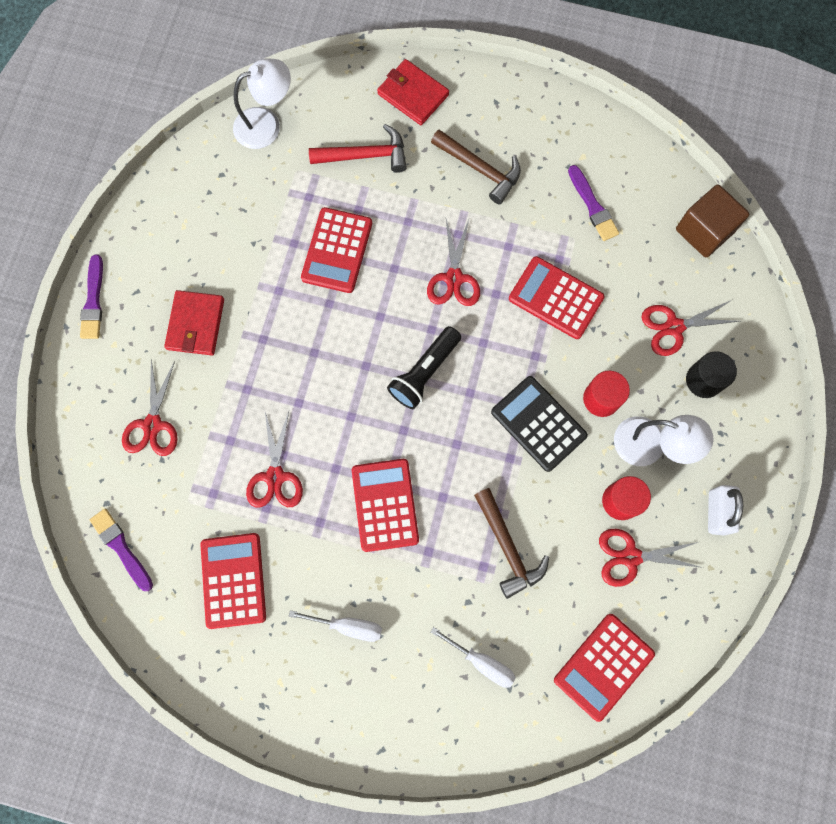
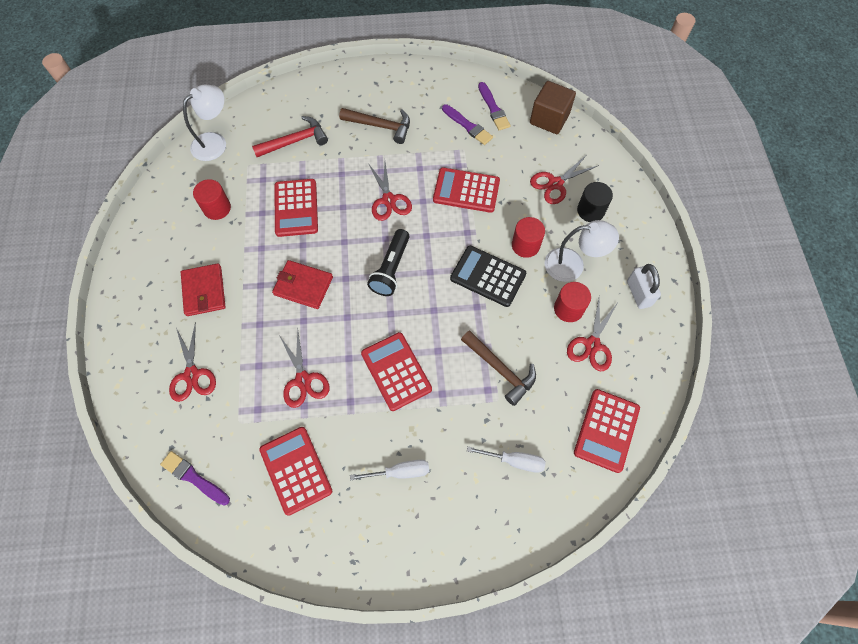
camera: 20 degrees left, 10 degrees down
purple brush [80,254,103,339] -> purple brush moved to [478,82,510,130]
red wallet [377,59,449,125] -> red wallet moved to [272,260,333,309]
red scissors [599,529,703,587] -> red scissors turned 45 degrees counterclockwise [567,299,617,371]
none -> red cylinder [193,179,231,220]

